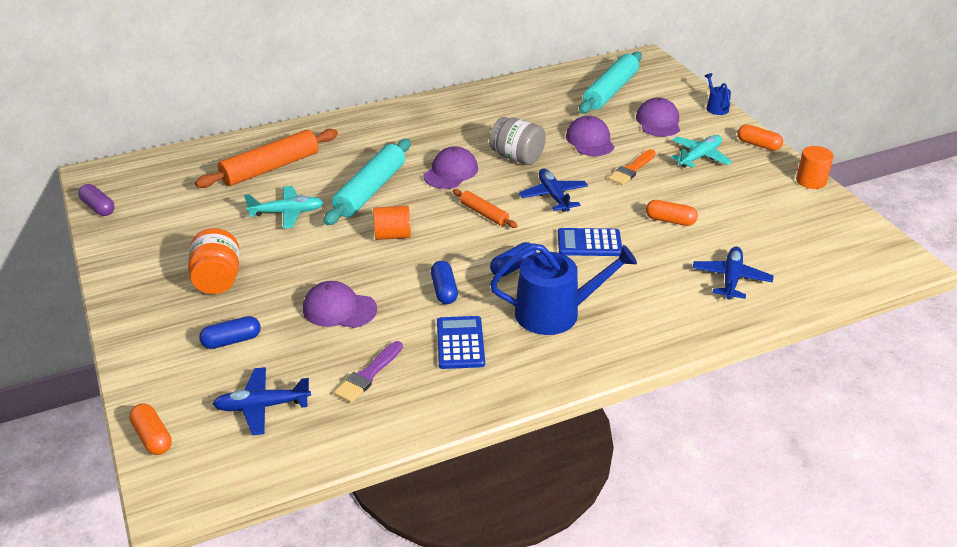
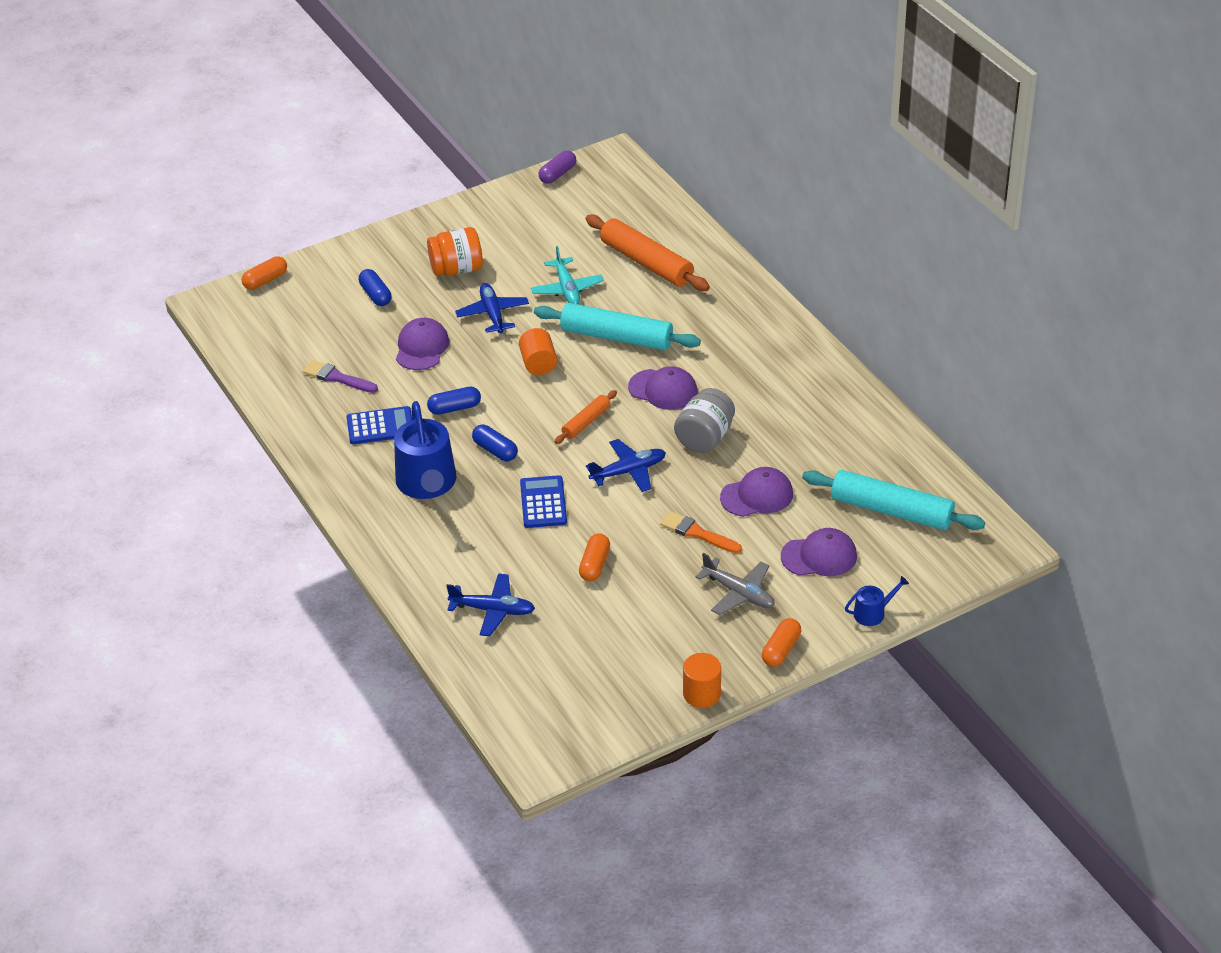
camera: 85 degrees right, 5 degrees up
blue plane [213,367,311,435] -> blue plane moved to [455,283,529,333]
turquoise plane [670,135,732,168] -> grey plane [695,553,775,615]

